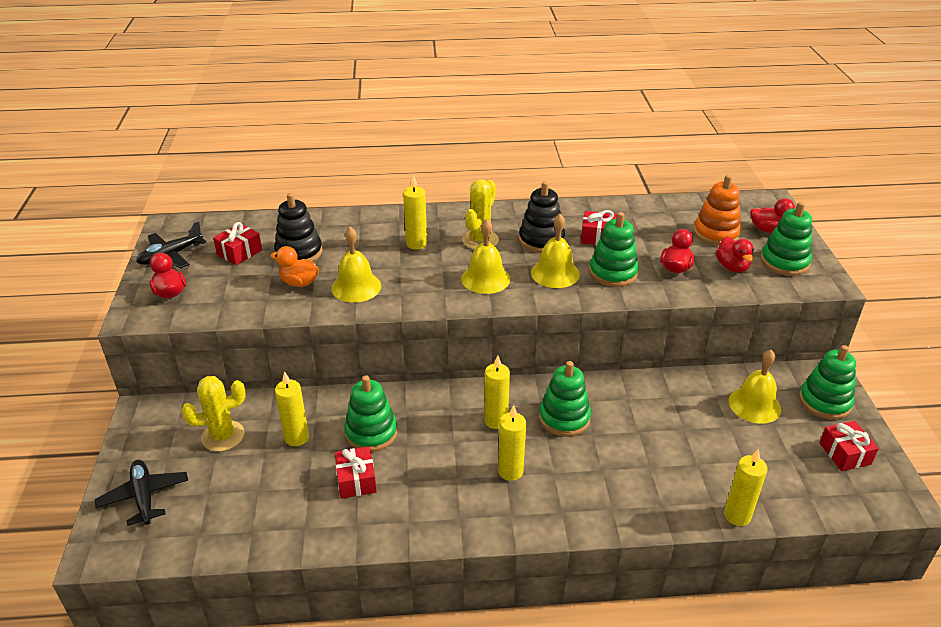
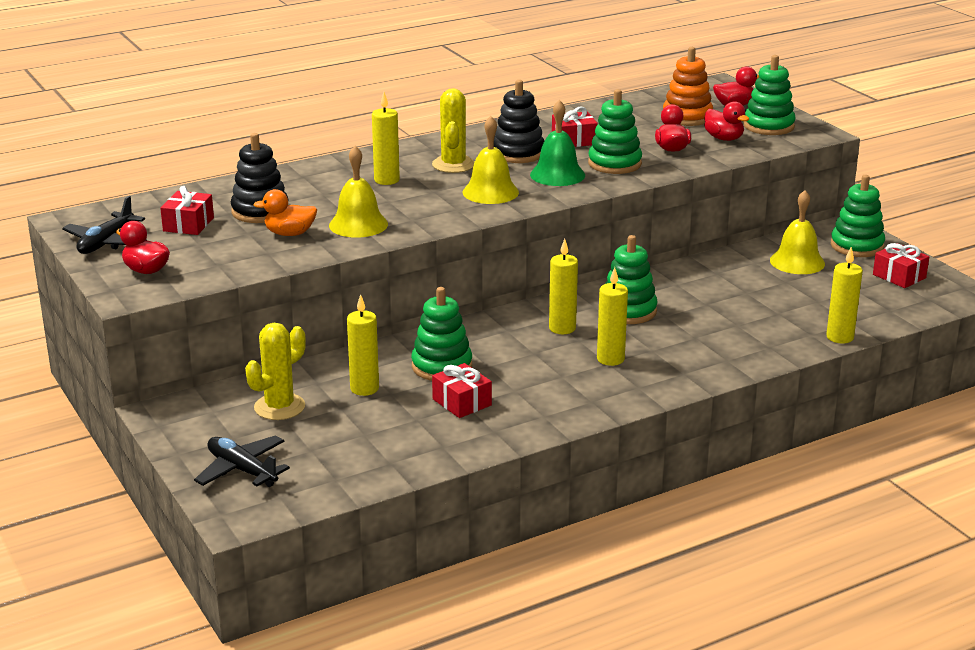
camera: 25 degrees left, 10 degrees down
yellow bell [531,214,580,288] -> green bell [530,100,585,186]

